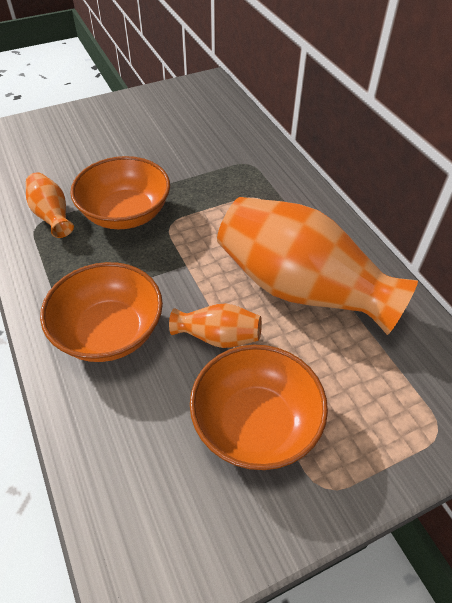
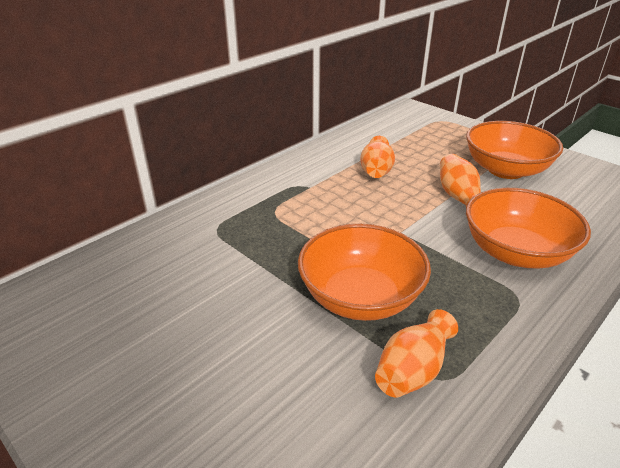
camera: 110 degrees left, 15 degrees down
orange vase [217,197,418,335] -> orange vase [360,136,395,178], size x0.45

